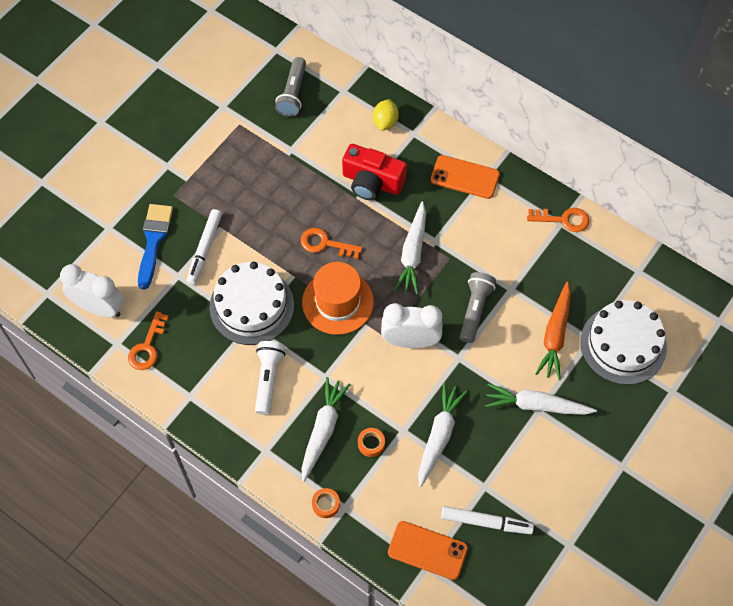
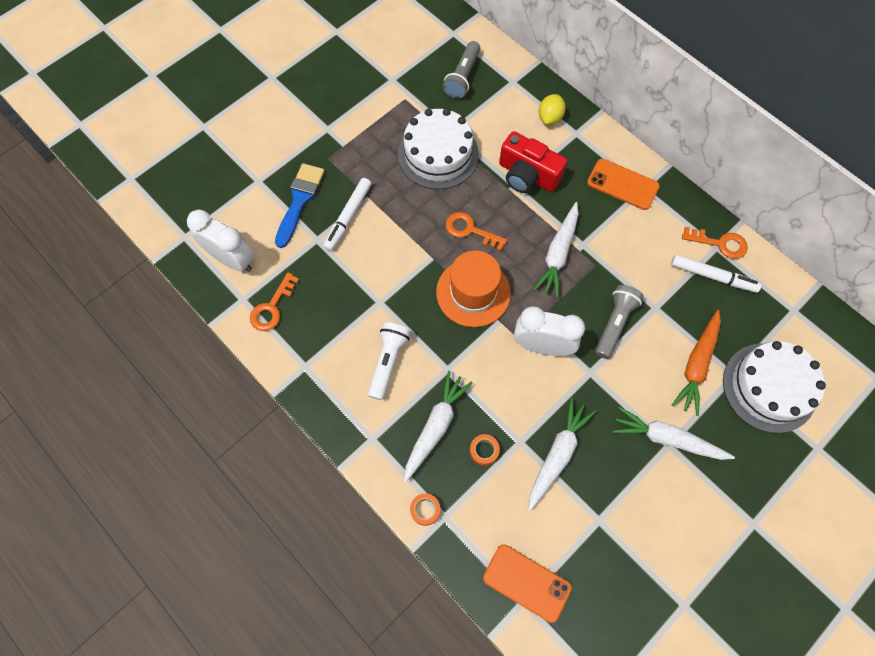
camera: 10 degrees right, 5 degrees up
white cake [210,262,294,345] -> white cake moved to [398,108,479,189]
white marker [441,506,534,534] -> white marker moved to [671,254,762,293]

